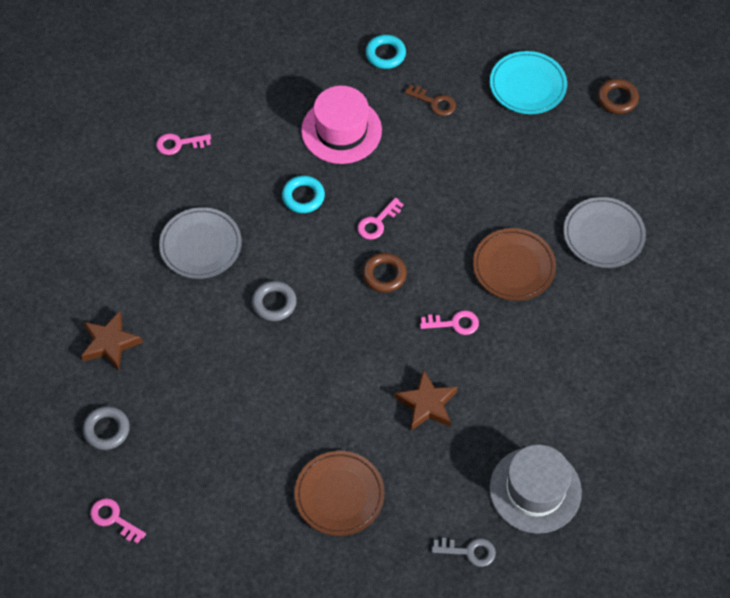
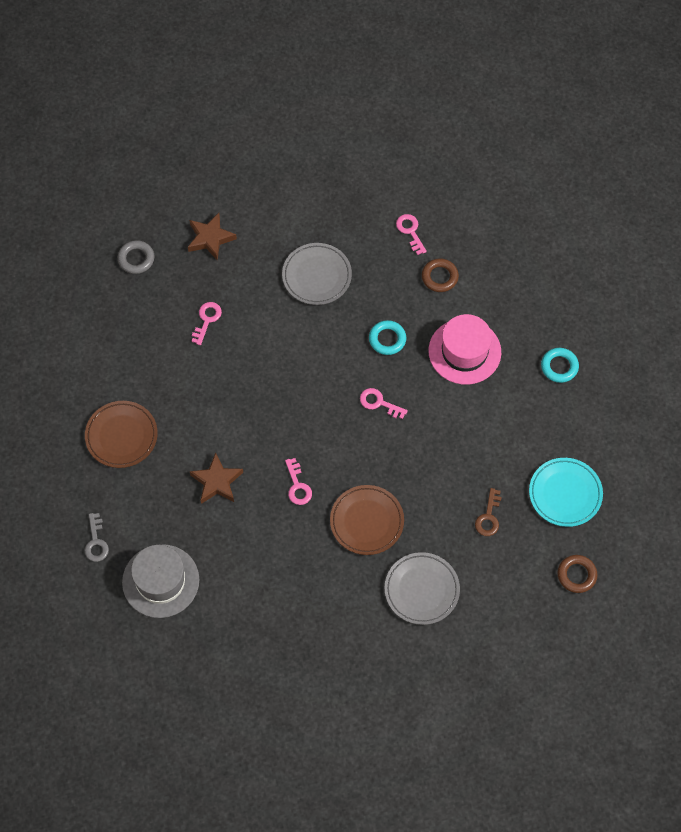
camera: 75 degrees right, 5 degrees up
pink key [90,498,146,544] -> pink key moved to [192,302,222,345]
grey ring [252,281,297,321] -> none
brown ring [363,253,407,292] -> brown ring moved to [422,258,459,292]
brown key [405,85,456,116] -> brown key moved to [475,488,502,536]

